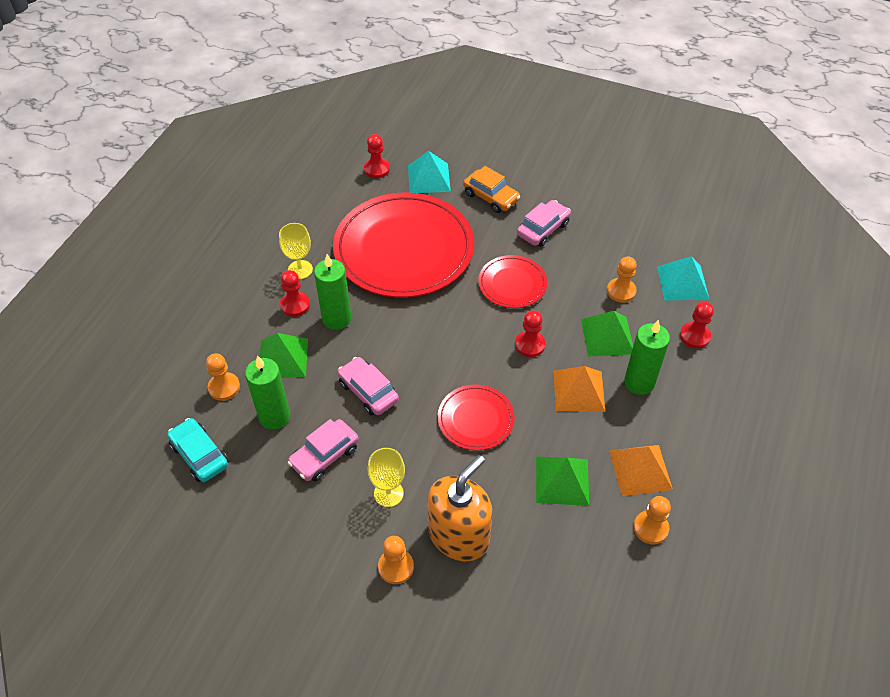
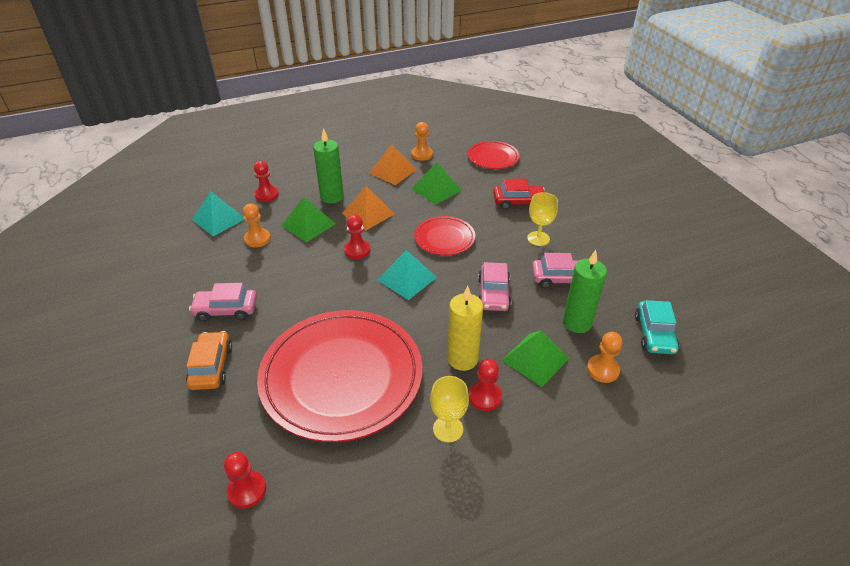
camera: 135 degrees left, 10 degrees down
green candle [314,254,351,330] -> yellow candle [447,286,483,371]
orange pawn [378,536,414,584] -> none
turquoise pyramid [408,151,451,193] -> turquoise pyramid moved to [377,250,437,300]
orange soap dispenser [428,455,492,561] -> red car [493,179,545,210]
red plate [478,255,547,308] -> red plate moved to [467,141,519,169]

